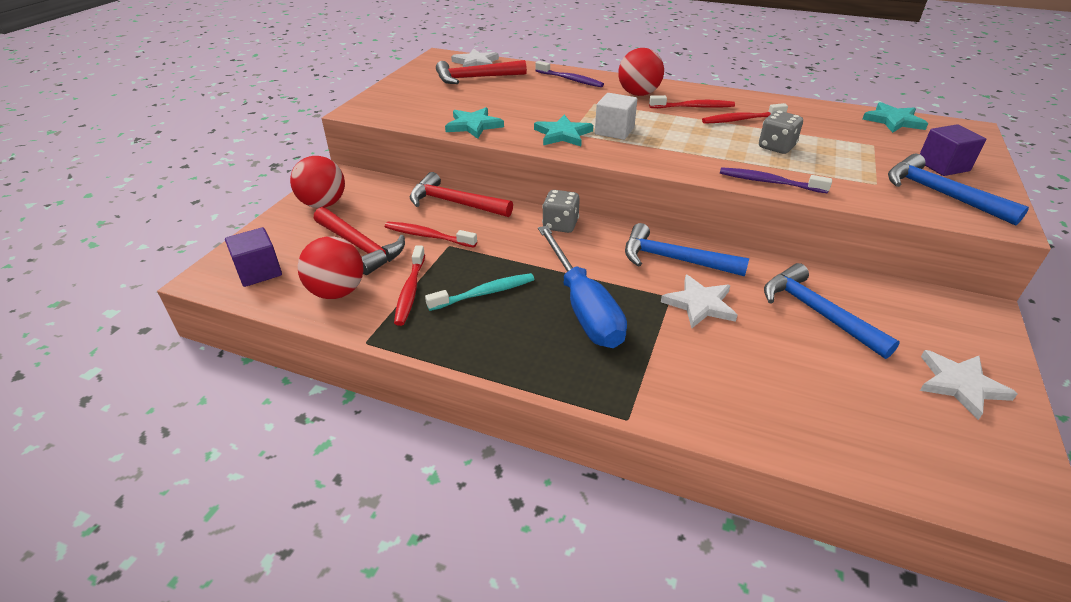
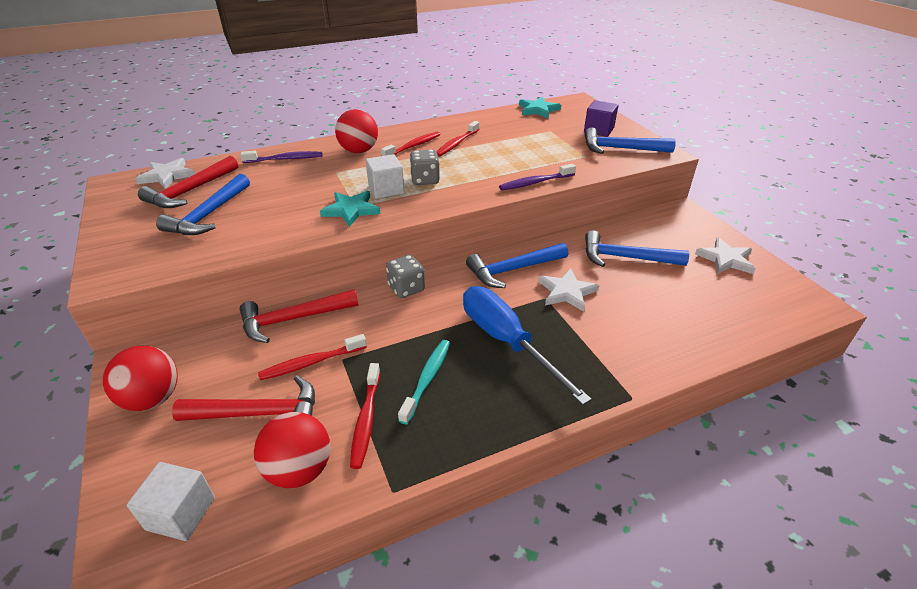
camera: 45 degrees left, 0 degrees up
purple cube [225,227,282,287] -> white cube [127,462,215,541]
red toothbrush [394,246,425,326] -> red toothbrush turned 45 degrees clockwise [350,363,380,469]
turquoise star [445,107,504,139] -> none
blue screwdriver [538,226,627,348] -> blue screwdriver turned 150 degrees counterclockwise [463,286,592,405]
grey dice [759,111,803,154] -> grey dice moved to [409,149,440,185]
none -> blue hammer [156,174,250,235]

